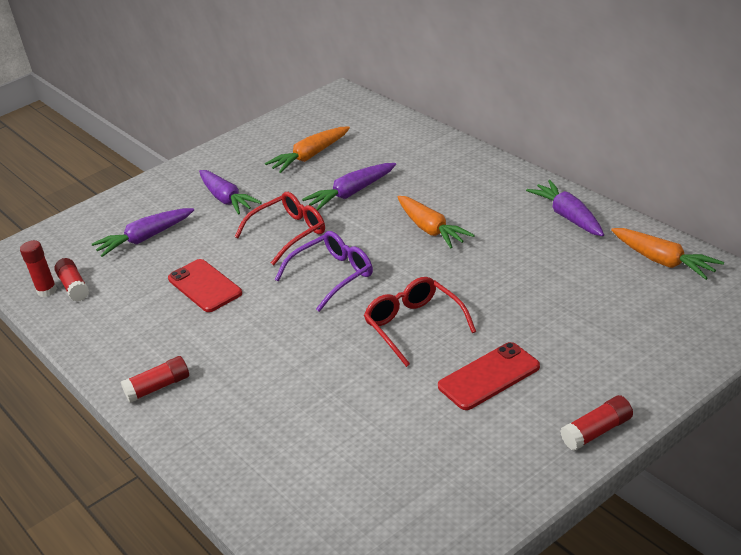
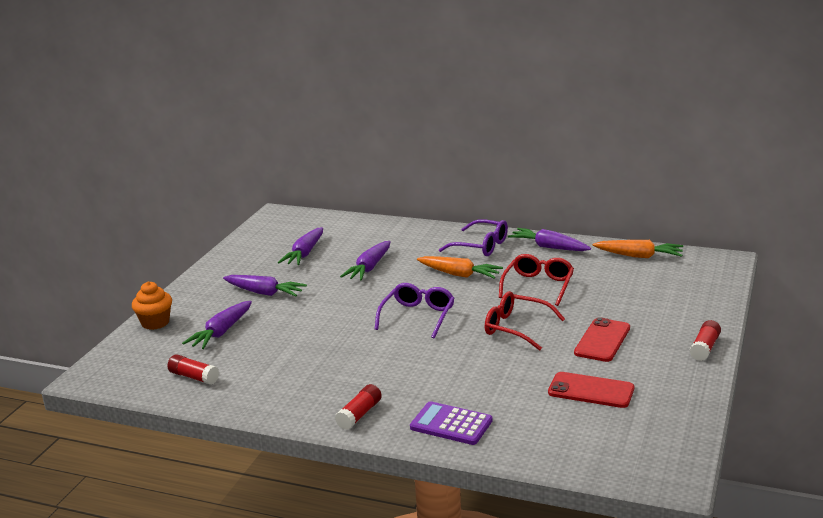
camera: 35 degrees left, 10 degrees down
red glue stick [20,240,57,297] -> none
red phone [168,259,242,312] -> red phone moved to [548,372,634,408]
red glasses [234,192,325,265] -> red glasses moved to [499,254,574,306]
orange carrot [265,126,350,173] -> purple carrot [278,227,323,265]
none -> orange cupcake [132,281,172,330]
none -> purple calculator [410,401,492,445]
none -> purple glasses [439,219,508,256]

